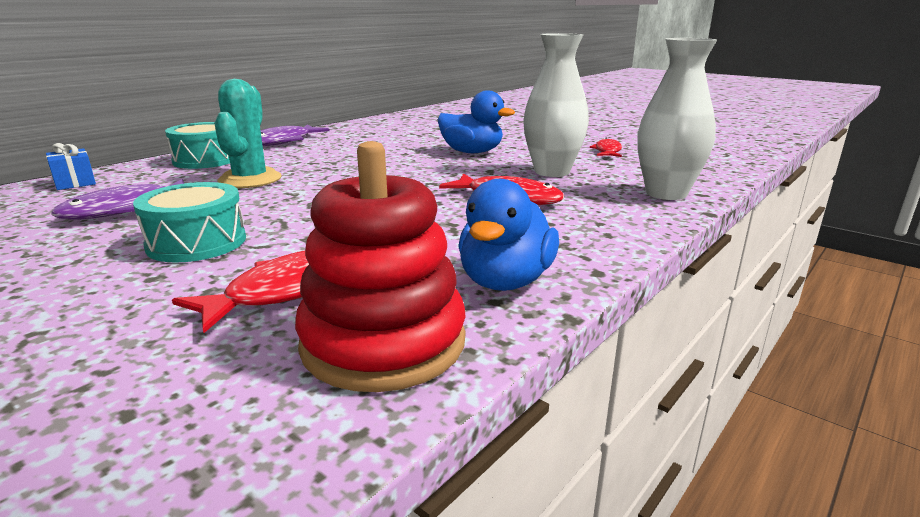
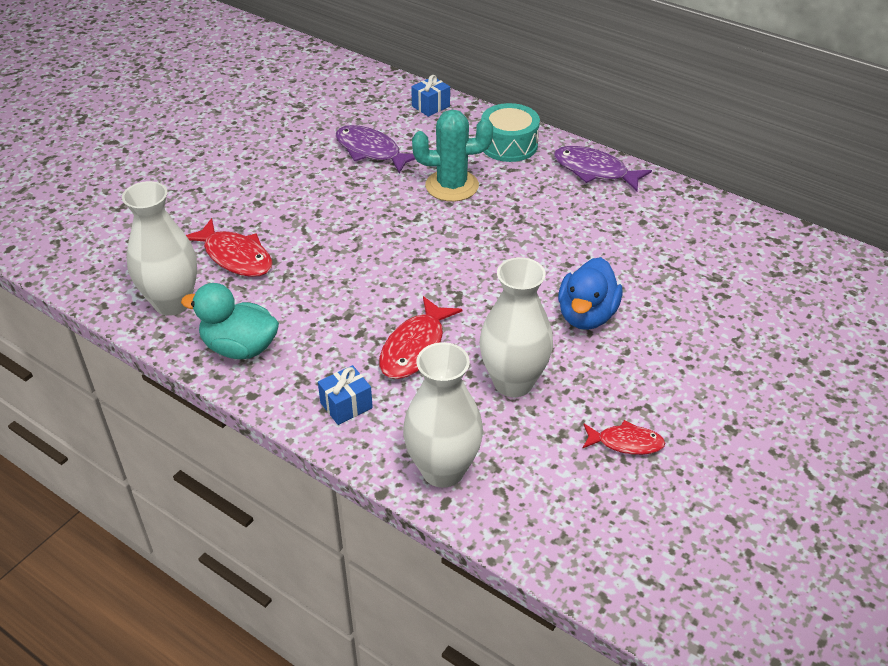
camera: 85 degrees right, 20 degrees up
turquoise drum [133,182,246,263] -> none
red stacking toy [295,141,465,392] -> white vase [122,181,197,316]
blue duck [458,179,559,291] -> turquoise duck [181,283,279,359]
none -> blue gift [318,365,373,425]

